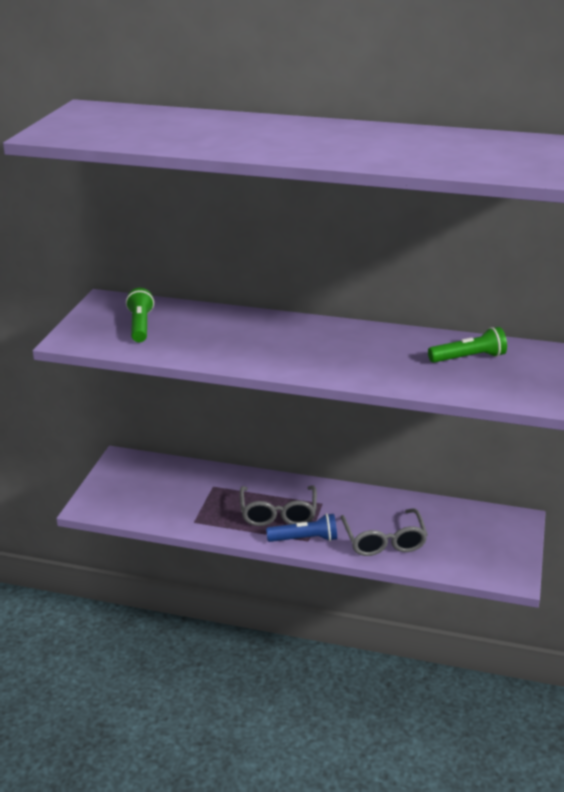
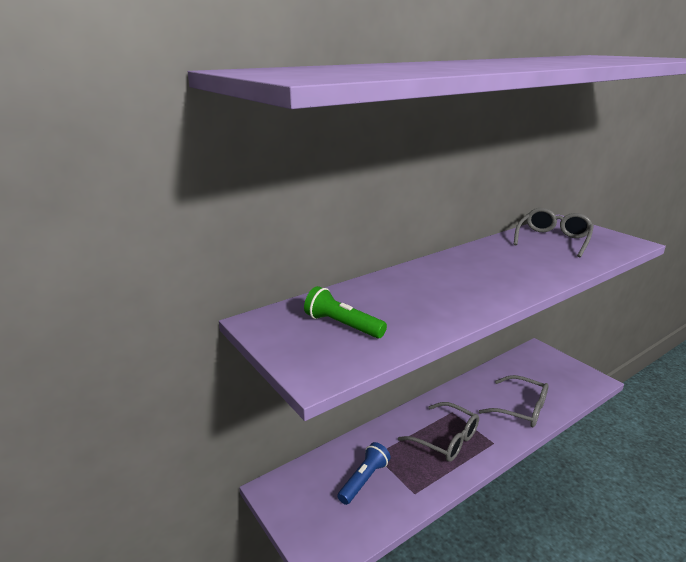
camera: 50 degrees left, 5 degrees down
blue flashlight [266,513,337,542] -> blue flashlight moved to [338,442,391,505]
green flashlight [428,327,507,363] -> grey glasses [514,208,594,257]

